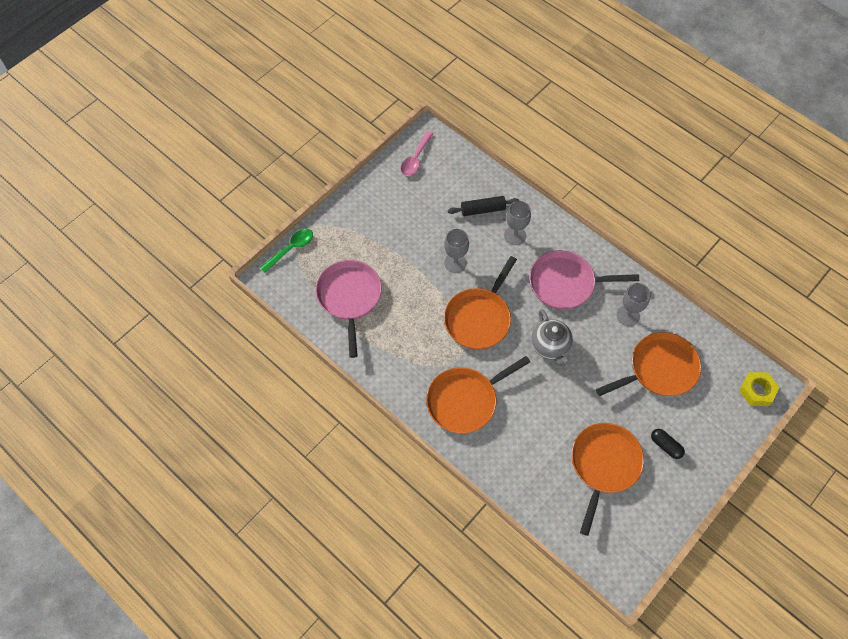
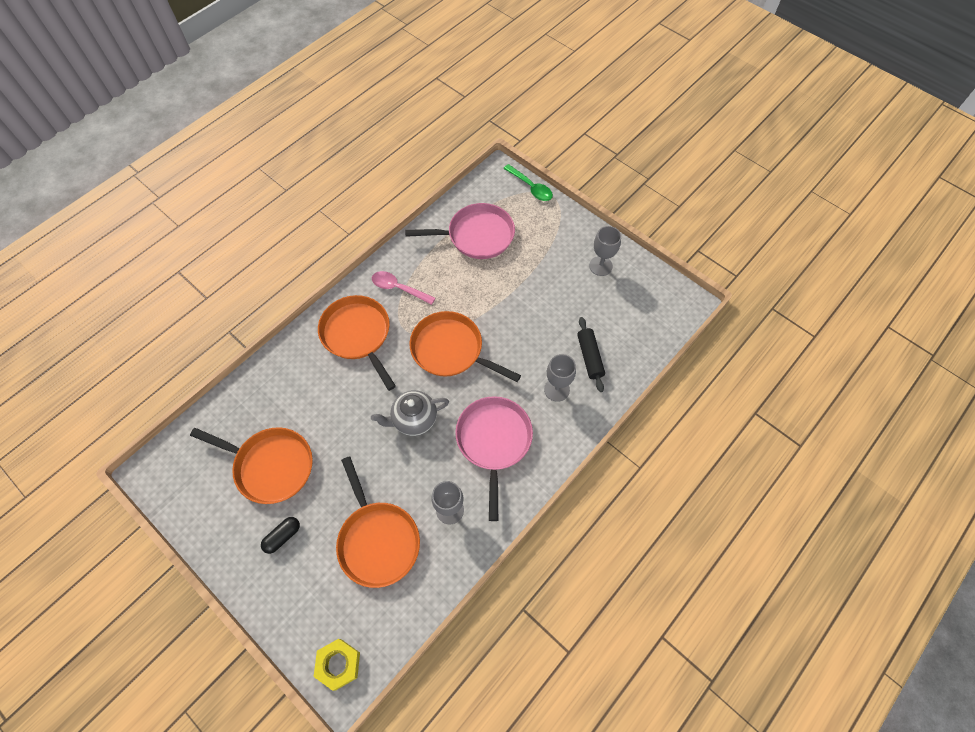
camera: 90 degrees right, 0 degrees up
pink spoon [401,131,434,176] -> pink spoon moved to [372,271,435,305]
grey goblet [444,229,469,273] -> grey goblet moved to [589,226,621,276]

